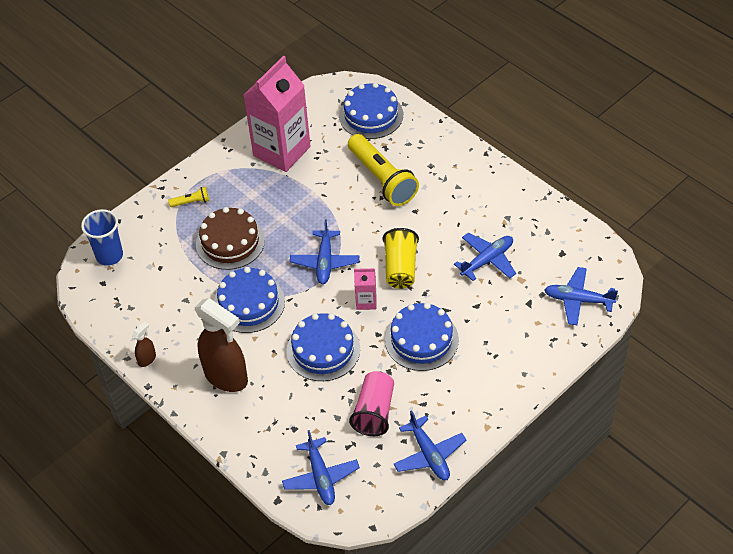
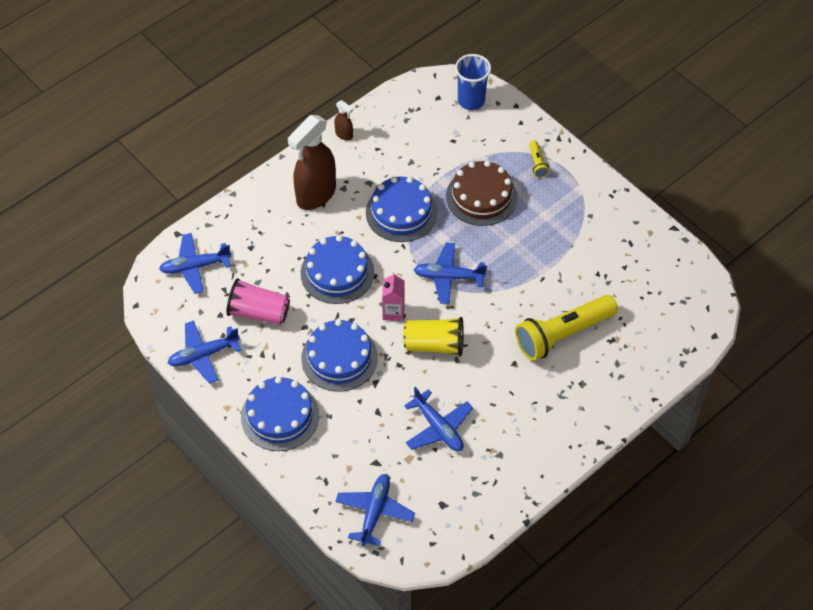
camera: 90 degrees right, 5 degrees up
pink carton [243,56,311,172] -> none
blue cake [339,82,403,139] -> blue cake moved to [241,377,319,451]

